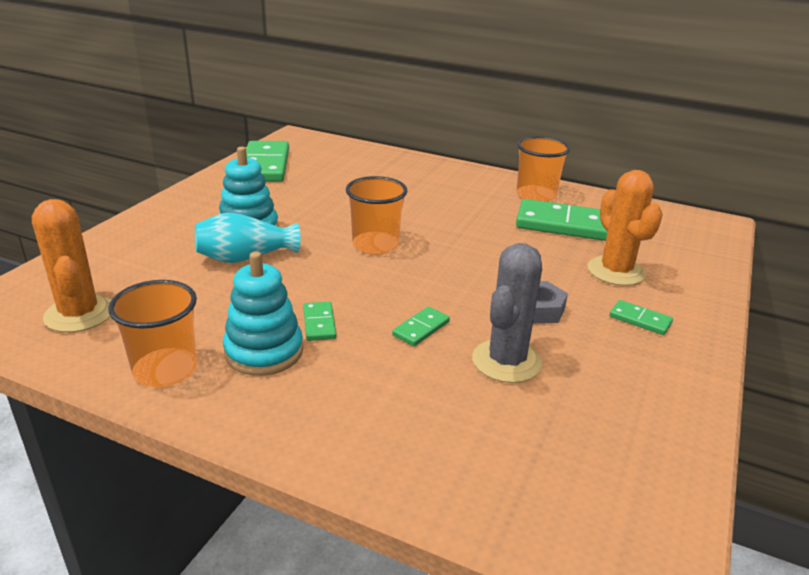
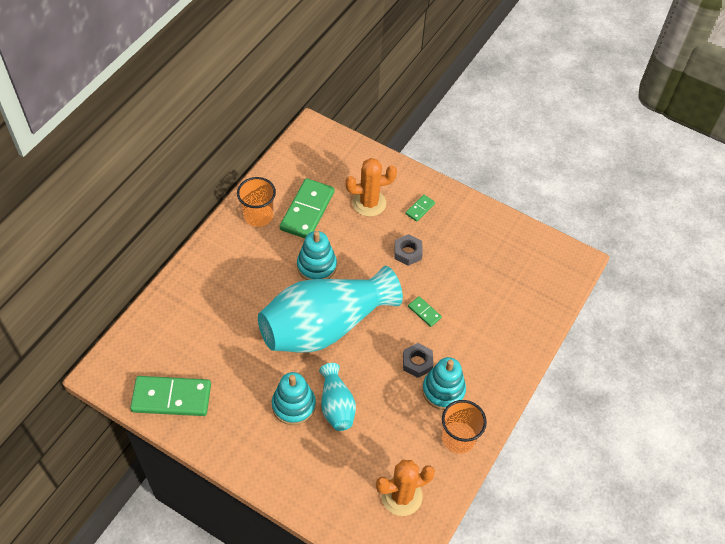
camera: 85 degrees left, 25 degrees up
green domino [303,302,336,341] -> grey nut [403,343,433,378]
orange cup [346,176,407,255] -> turquoise vase [258,266,403,353]
grey cactus [472,243,542,383] -> none
none -> turquoise stacking toy [297,231,337,280]

